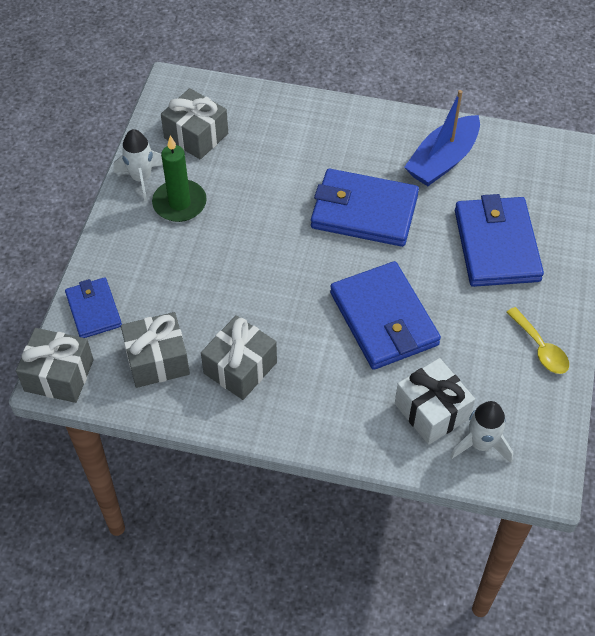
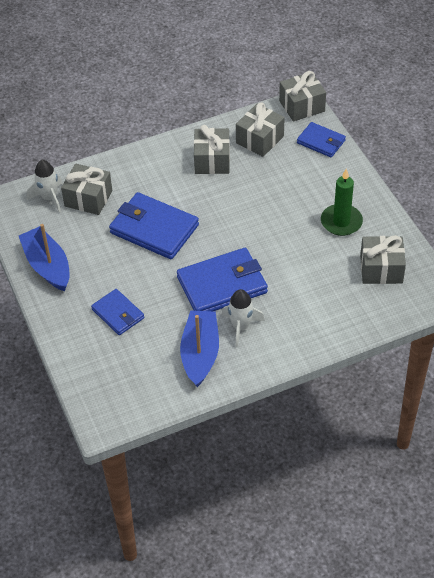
camera: 145 degrees right, 5 degrees down
white rocket [113,129,163,201] -> white rocket moved to [222,289,265,347]
white gift [395,358,475,445] -> grey gift [61,164,112,215]
blue wallet [455,194,544,287] -> blue wallet [91,289,144,335], size x0.58
yellow spoon [506,307,569,374] -> blue boat [19,224,70,291]

